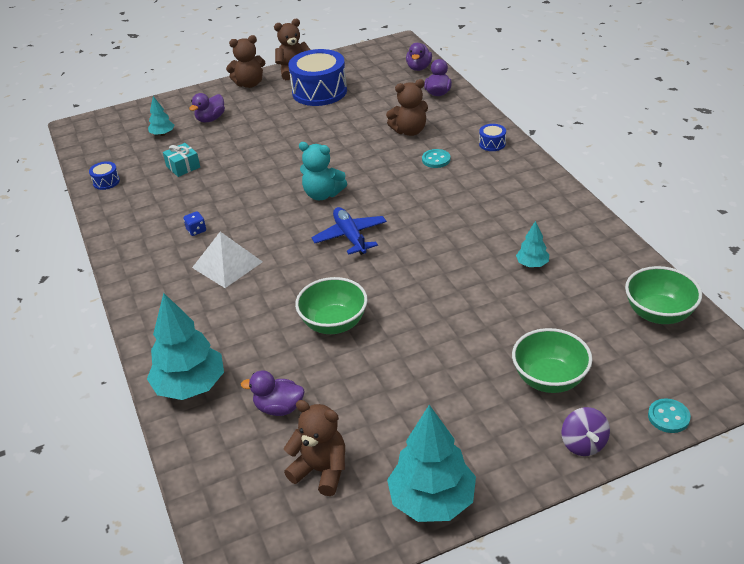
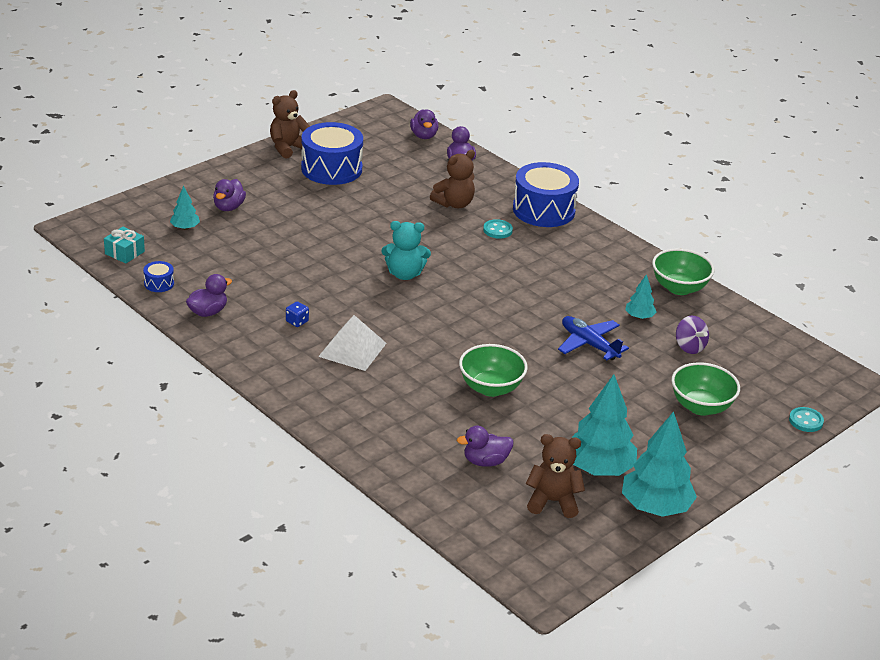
camera: 25 degrees left, 5 degrees down
turquoise tree [147,293,224,400] -> turquoise tree moved to [572,374,637,476]
turquoise gift [163,143,200,177] -> turquoise gift moved to [104,227,145,264]
brown teddy bear [226,35,265,88] -> none
blue plane [311,207,387,255] -> blue plane moved to [558,316,629,360]
blue drum [479,124,506,151] -> blue drum [513,162,579,227], size x2.32
purple spinning top [562,407,610,456] -> purple spinning top moved to [676,316,709,354]
green bowl [625,266,702,324] -> green bowl moved to [652,249,714,295]
none -> purple duck [186,274,232,317]

